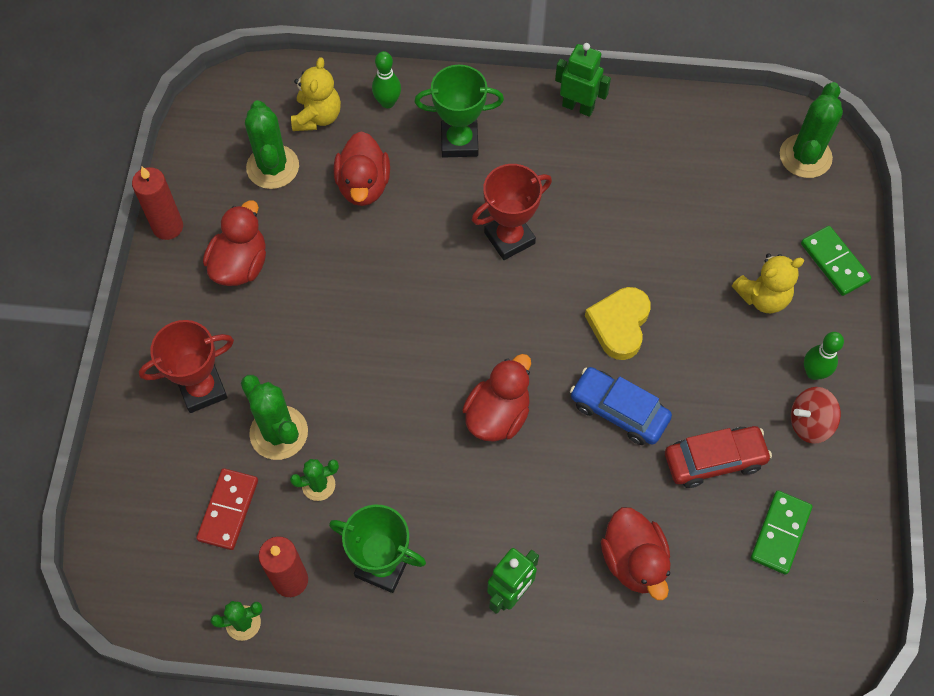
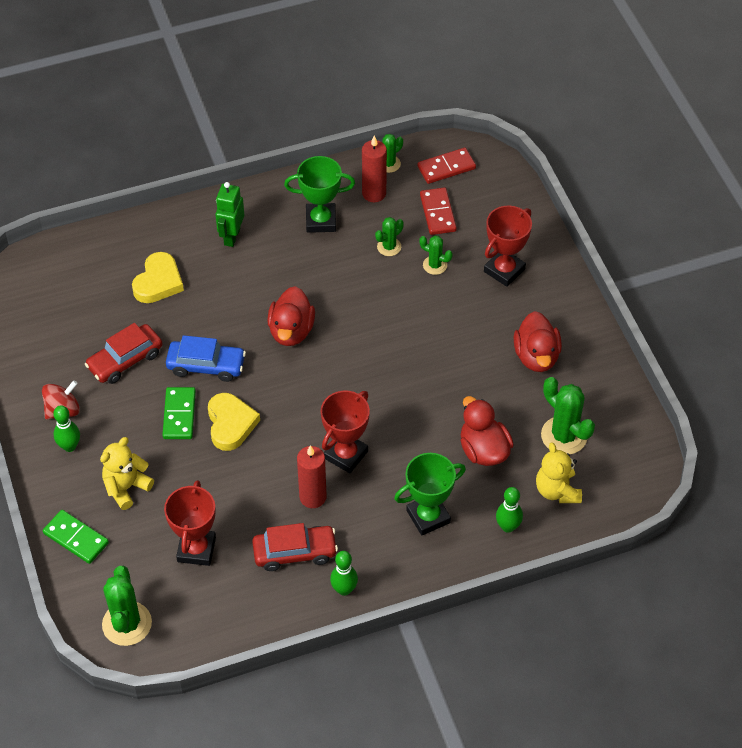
camera: 155 degrees right, 10 degrees down
red candle [132,167,183,240] -> red candle moved to [297,445,327,508]
green cactus [241,375,308,460] -> green cactus [419,236,453,275], size x0.57
green robot [555,43,611,117] -> green bowling pin [330,551,358,596]
red duck [601,507,670,600] -> yellow heart [132,252,184,303]
green domino [751,491,812,575] -> green domino moved to [162,387,196,439]
none -> red trophy [164,480,216,566]
none -> red car [252,523,338,571]
none -> red domino [417,148,476,184]

